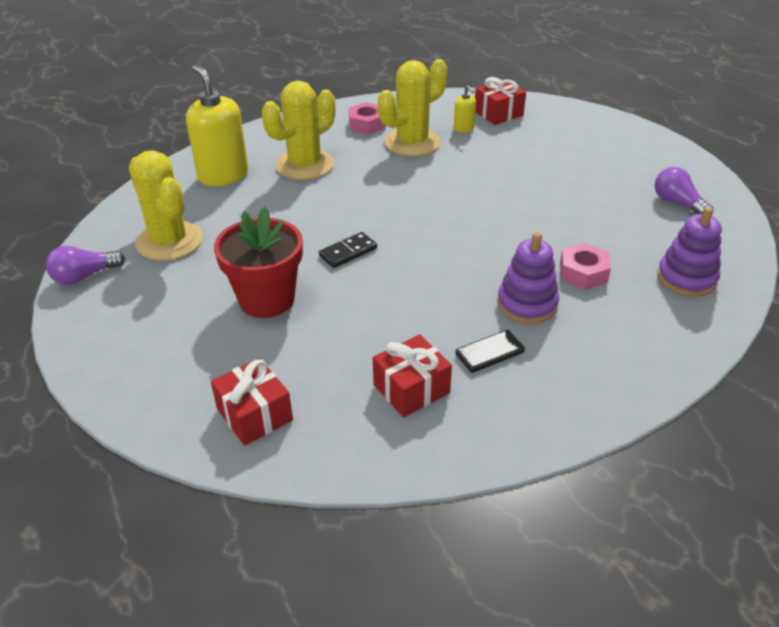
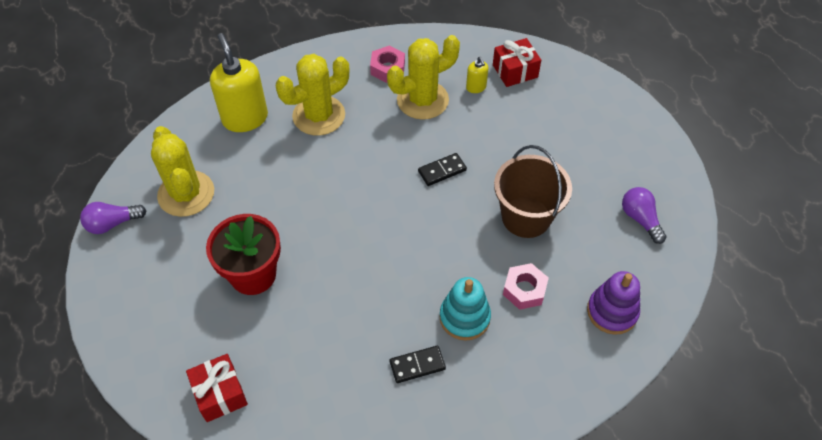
camera: 10 degrees right, 15 degrees up
black domino [319,232,377,268] -> black domino moved to [418,153,467,186]
red gift [373,335,452,417] -> none
purple stacking toy [497,232,559,324] -> turquoise stacking toy [439,277,491,341]
none -> brown bucket [494,145,572,238]

